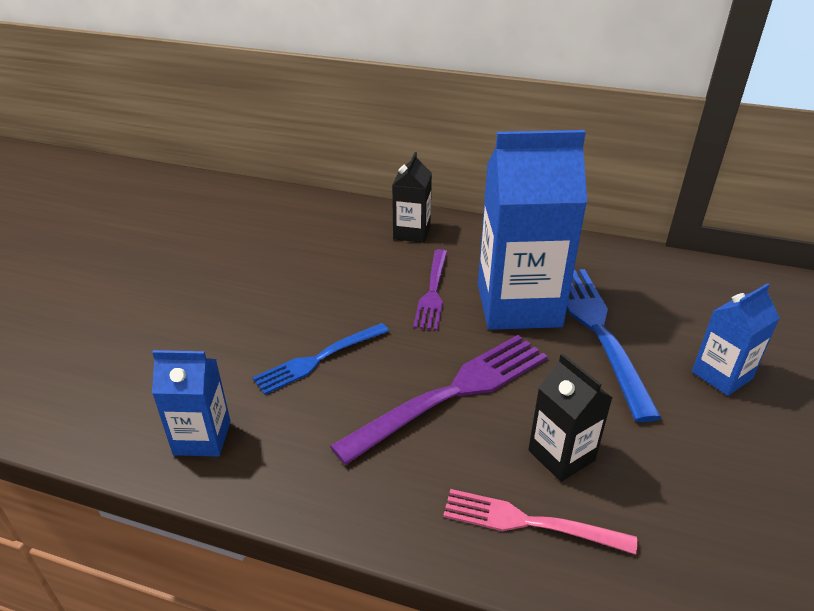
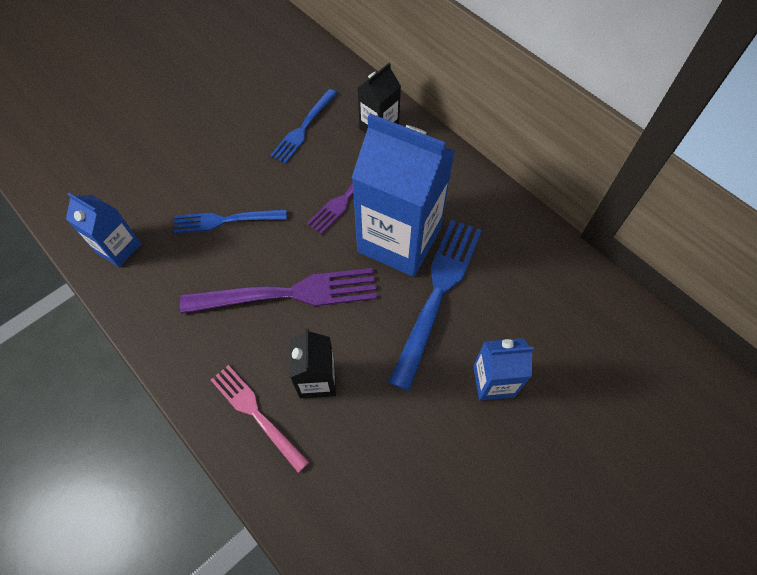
camera: 30 degrees right, 25 degrees up
none -> blue fork [270,89,337,164]

